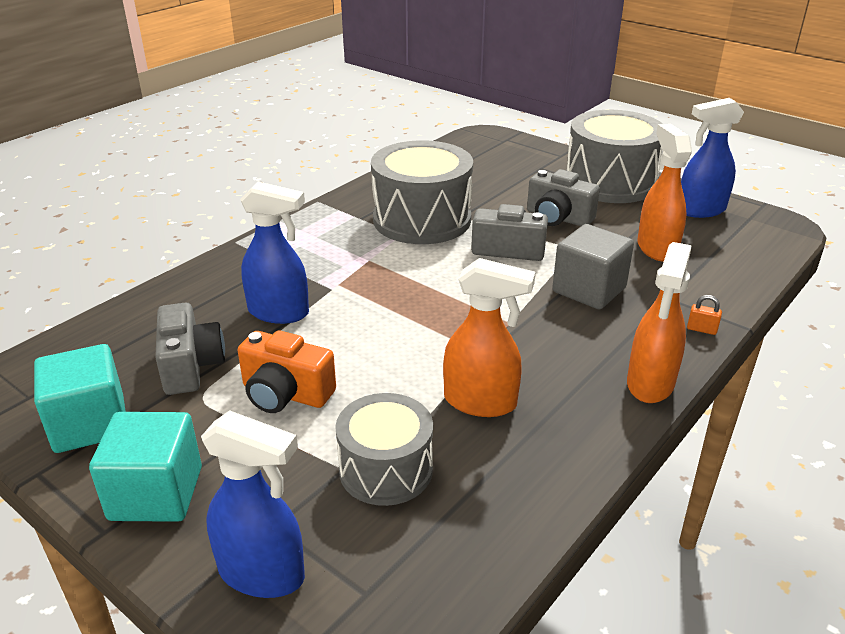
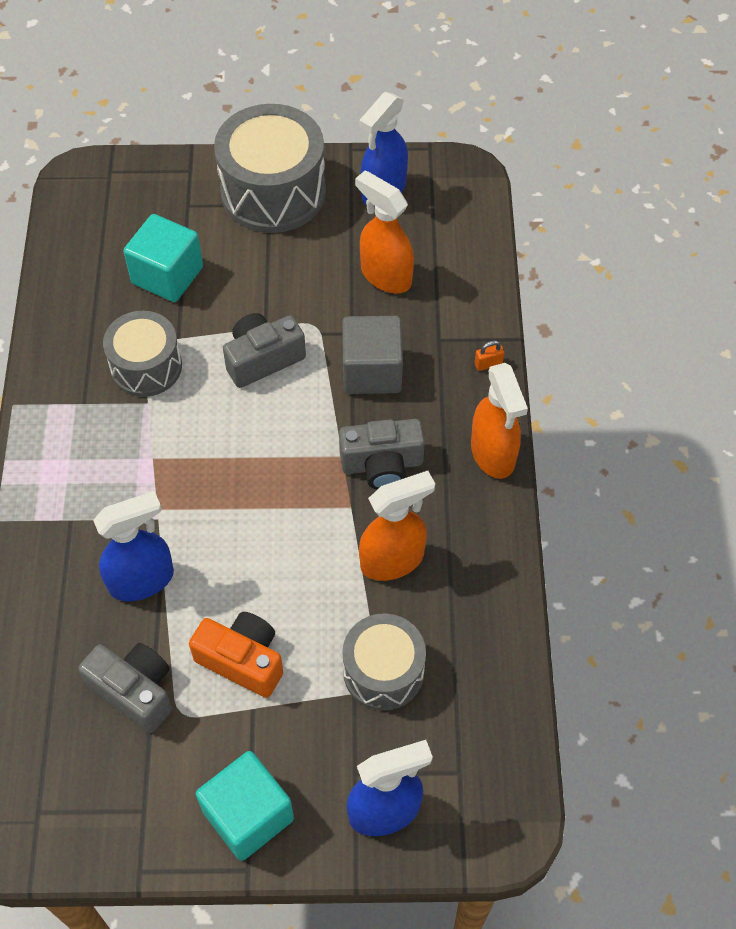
camera: 40 degrees left, 25 degrees up
turquoise cube [34,344,126,453] -> turquoise cube moved to [123,214,203,302]
orange camera [237,330,336,413] -> orange camera turned 135 degrees counterclockwise [189,612,283,698]
grey drum [371,140,473,244] -> grey drum [103,311,182,397], size x0.62
grey camera [527,169,600,226] -> grey camera moved to [339,419,425,490]

